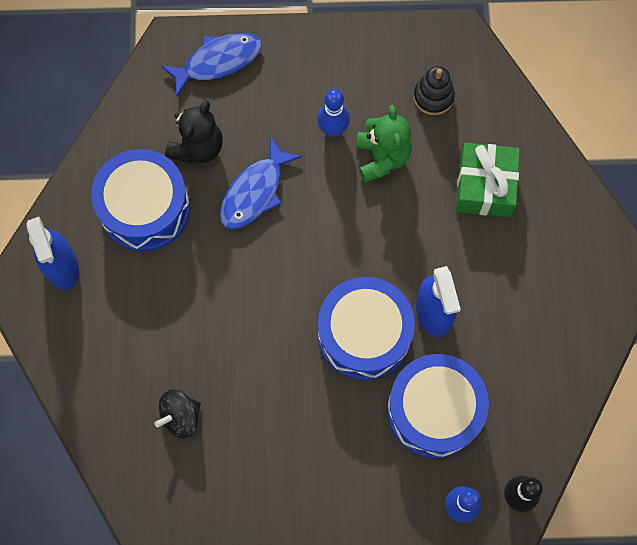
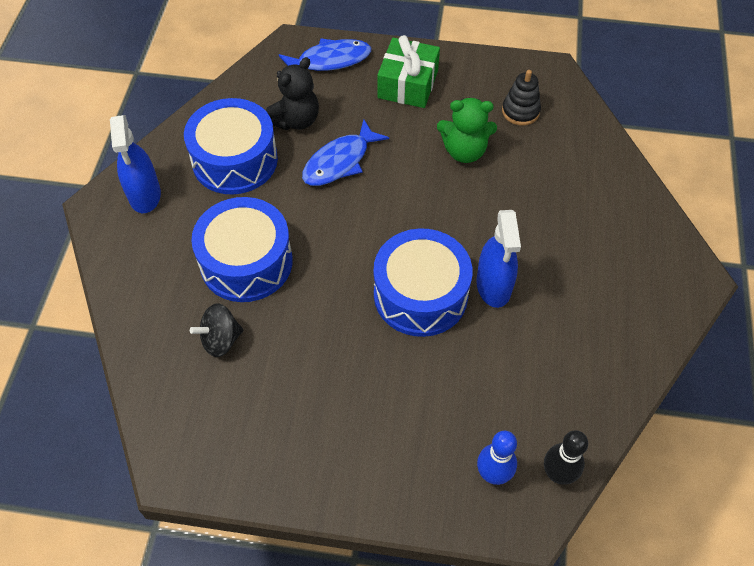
camera: 10 degrees right, 15 degrees down
blue bowling pin [317,89,350,137] -> none
green teddy bear [356,105,411,183] -> green teddy bear turned 90 degrees clockwise [437,98,497,163]
blue drum [387,354,489,458] -> blue drum moved to [191,197,293,302]
green gift [456,143,520,217] -> green gift moved to [377,35,440,108]

